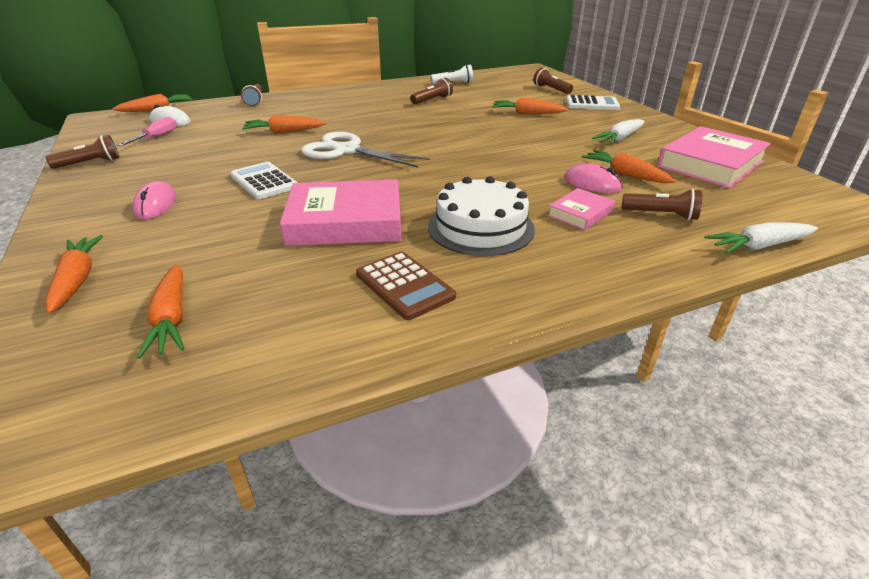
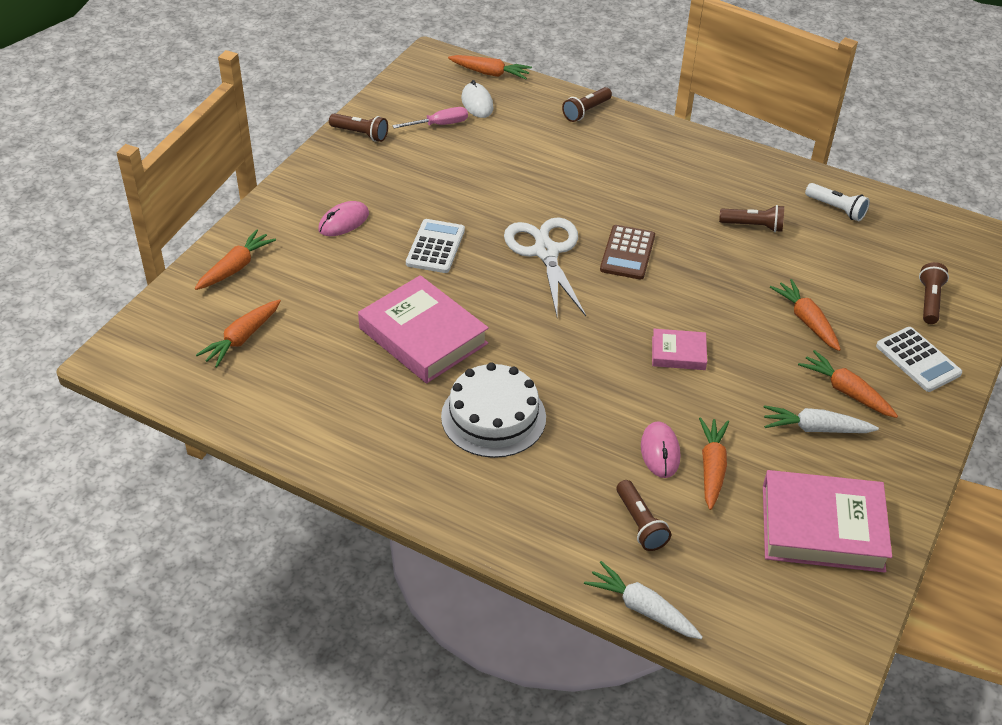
camera: 50 degrees right, 10 degrees up
orange carrot [242,115,326,133] -> orange carrot moved to [798,350,898,418]
brown calculator [356,252,456,320] -> brown calculator moved to [600,225,655,280]
pink book [547,188,615,230] -> pink book moved to [652,329,707,370]

